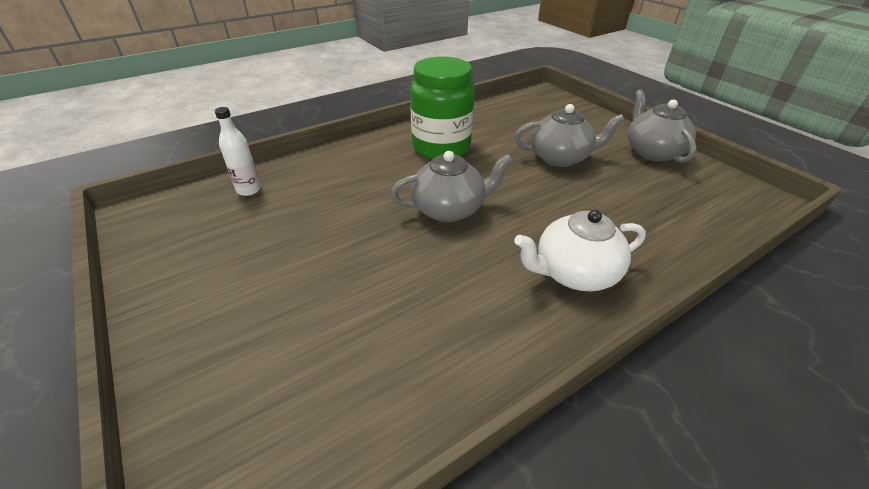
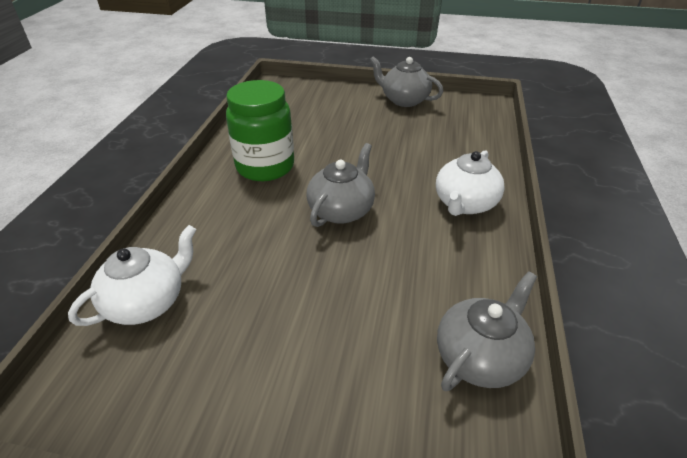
camera: 45 degrees left, 0 degrees up
white bottle [215,107,261,196] -> white teapot [68,225,196,326]
grey teapot [515,104,624,167] -> grey teapot moved to [437,271,537,391]

